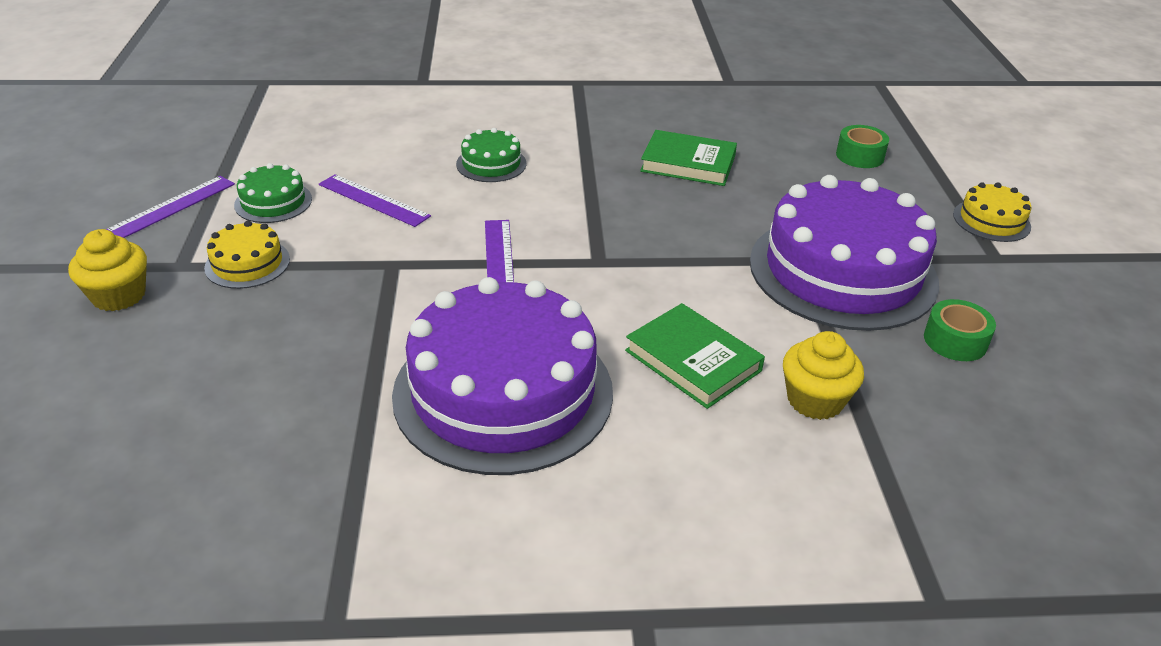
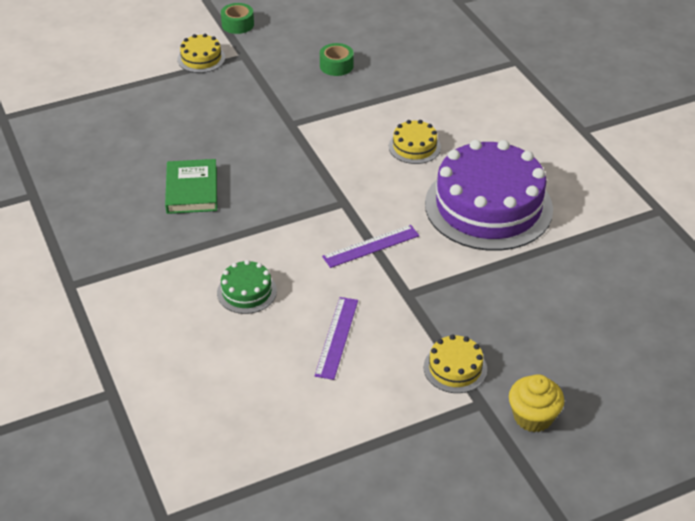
camera: 110 degrees left, 5 degrees up
purple ruler [106,176,235,238] -> none
green cake [234,163,312,223] -> none
green book [625,303,765,409] -> yellow cake [389,120,441,164]
purple cake [750,175,939,331] -> none
yellow cupcake [783,331,864,420] -> none
green tape [836,125,889,168] -> green tape moved to [221,3,254,34]

